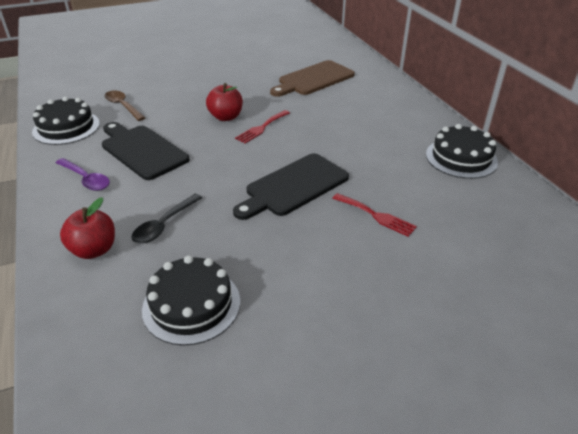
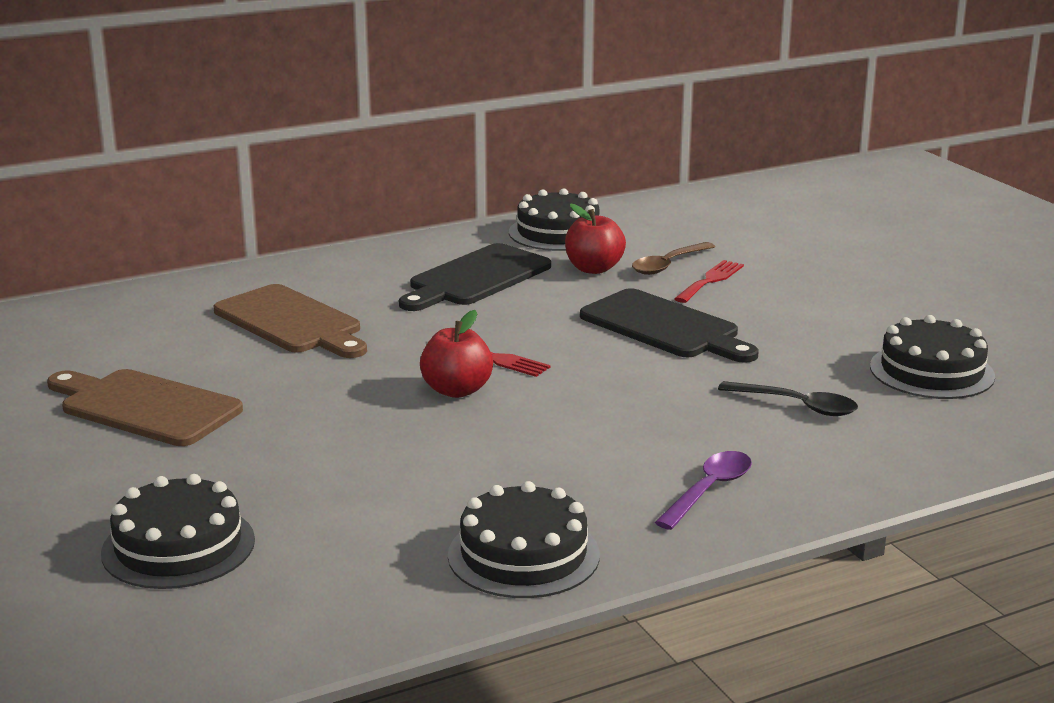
camera: 95 degrees left, 15 degrees down
red apple [60,197,115,259] -> red apple moved to [565,204,626,274]
black cutting board [102,122,190,180] -> black cutting board moved to [399,243,551,311]
brown spoon [105,90,146,121] -> brown spoon moved to [632,242,715,275]
none -> brown cutting board [47,369,243,446]
none -> black cake [101,474,255,589]

